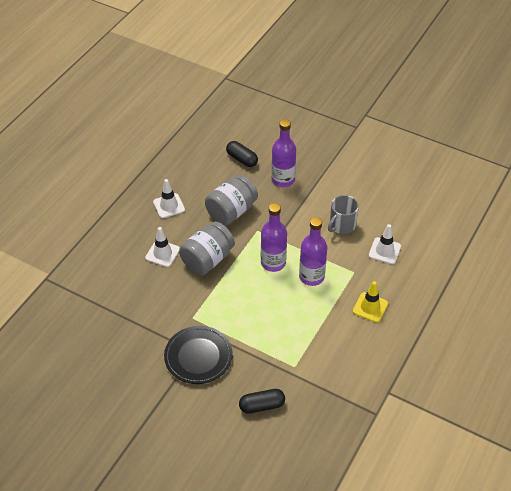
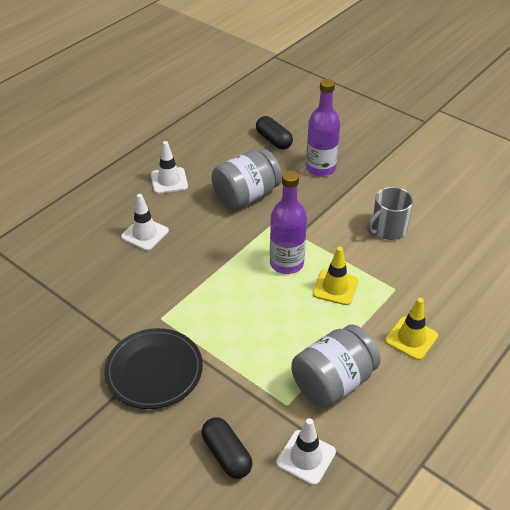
camera: 10 degrees right, 5 degrees down
grey jar [179,222,235,275] -> grey jar moved to [291,324,381,408]
black capsule [239,389,285,414] -> black capsule turned 60 degrees clockwise [202,417,252,479]
purple bottle [299,217,327,286] -> yellow traffic cone [313,247,358,305]
white traffic cone [369,224,401,264] -> white traffic cone moved to [276,418,336,485]

